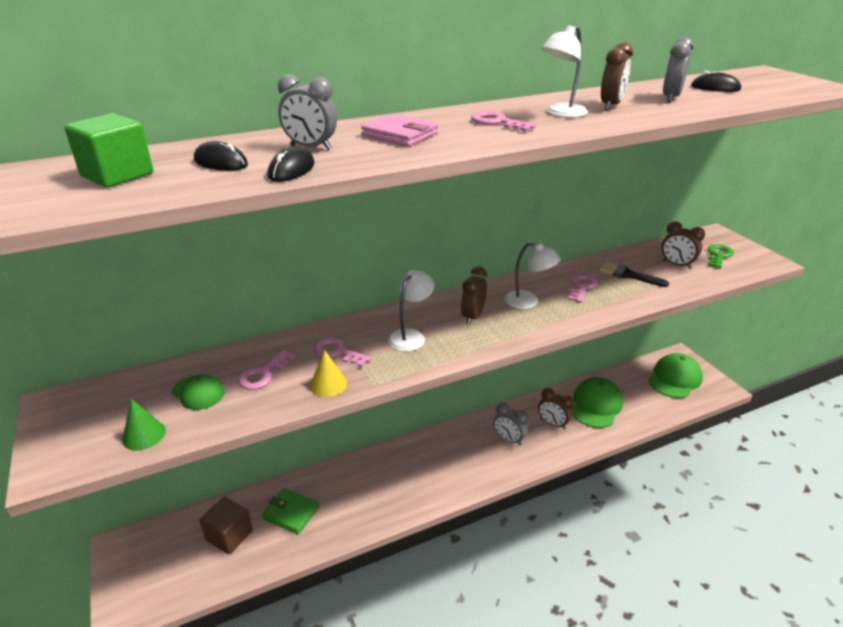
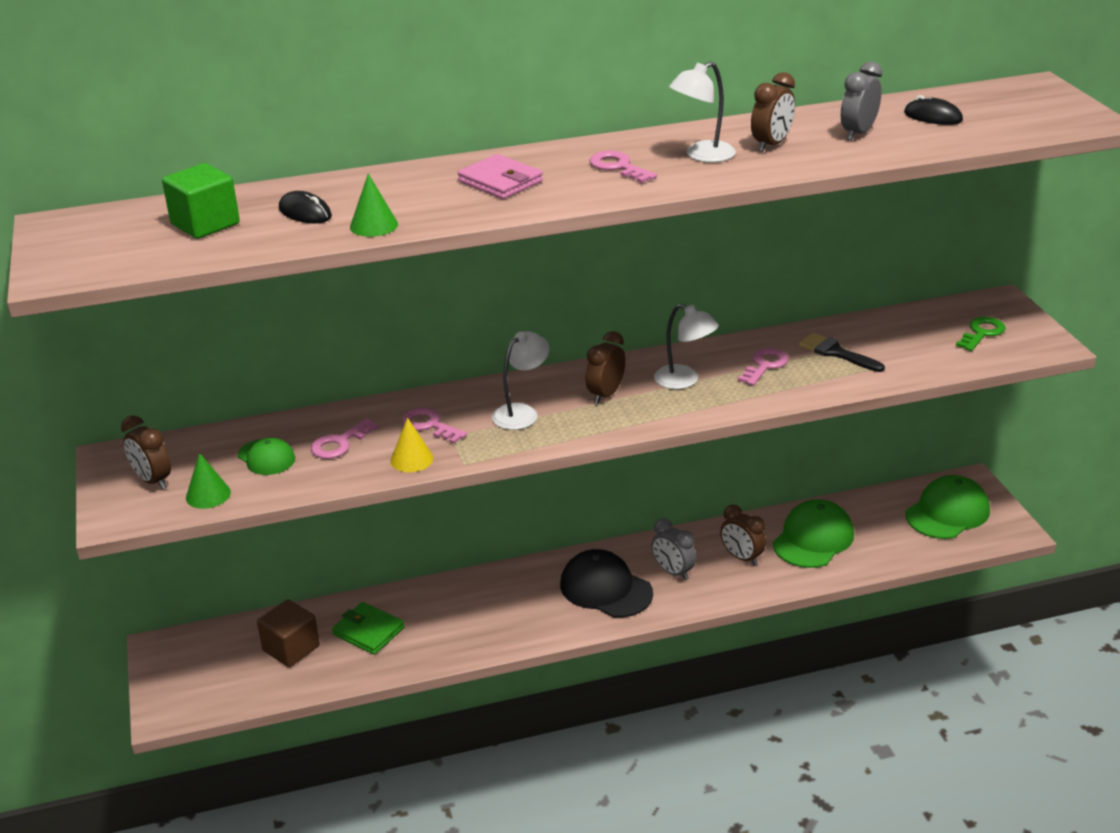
camera: 10 degrees right, 0 degrees up
black mouse [268,147,315,182] -> green cone [350,173,398,237]
grey clock [278,74,337,150] -> none
brown clock [661,221,705,269] -> brown clock moved to [121,415,171,490]
none -> black cap [560,549,653,618]

